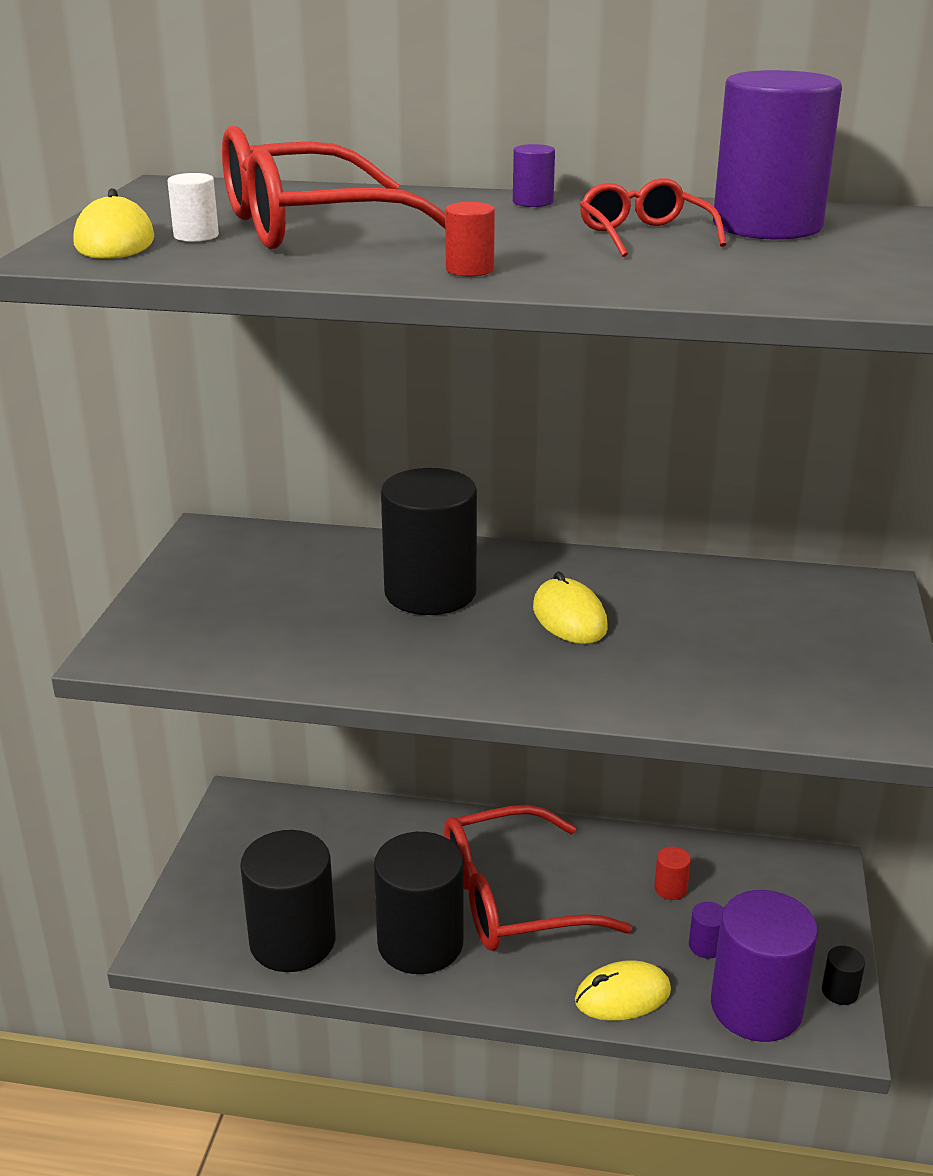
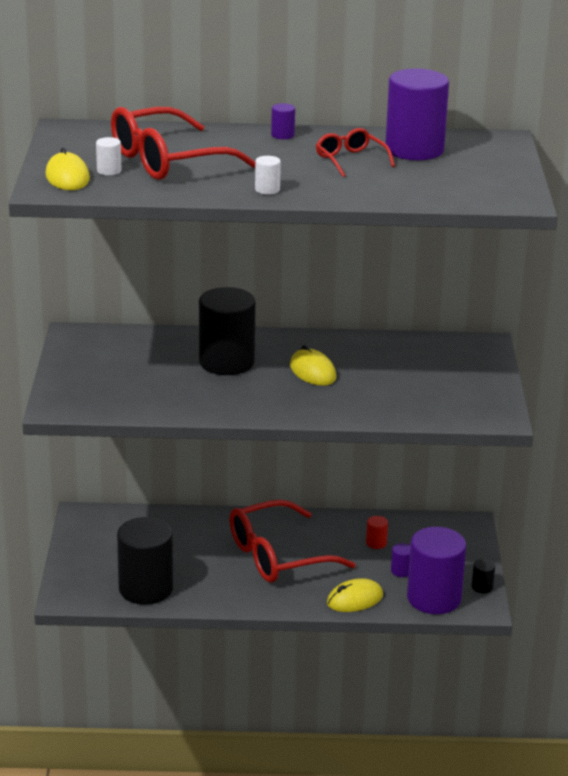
camera: 10 degrees left, 0 degrees up
black cylinder [374,832,463,974] -> none
red cylinder [445,202,495,277] -> white cylinder [255,156,281,195]

